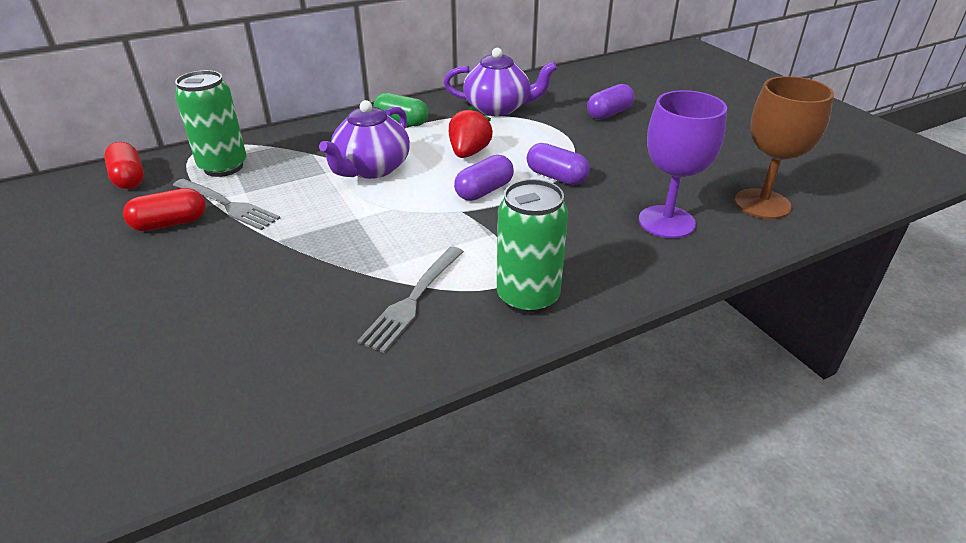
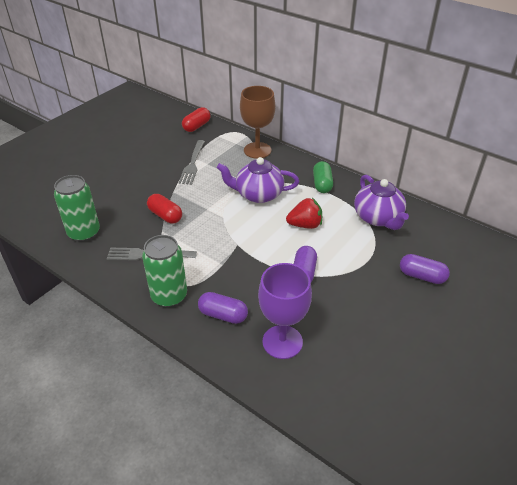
camera: 65 degrees right, 5 degrees up
red capsule [123,188,206,231] -> red capsule moved to [147,194,182,224]
green can [175,70,247,177] -> green can moved to [54,175,100,242]
purple capsule [454,155,514,201] -> purple capsule moved to [198,292,248,324]
brown goblet [735,76,834,219] -> brown goblet moved to [240,86,275,159]

